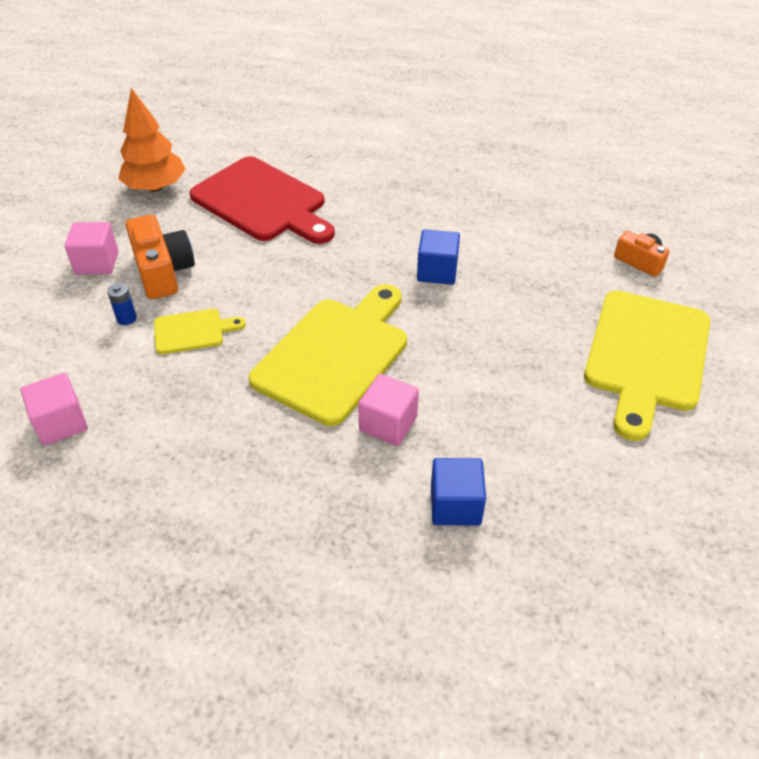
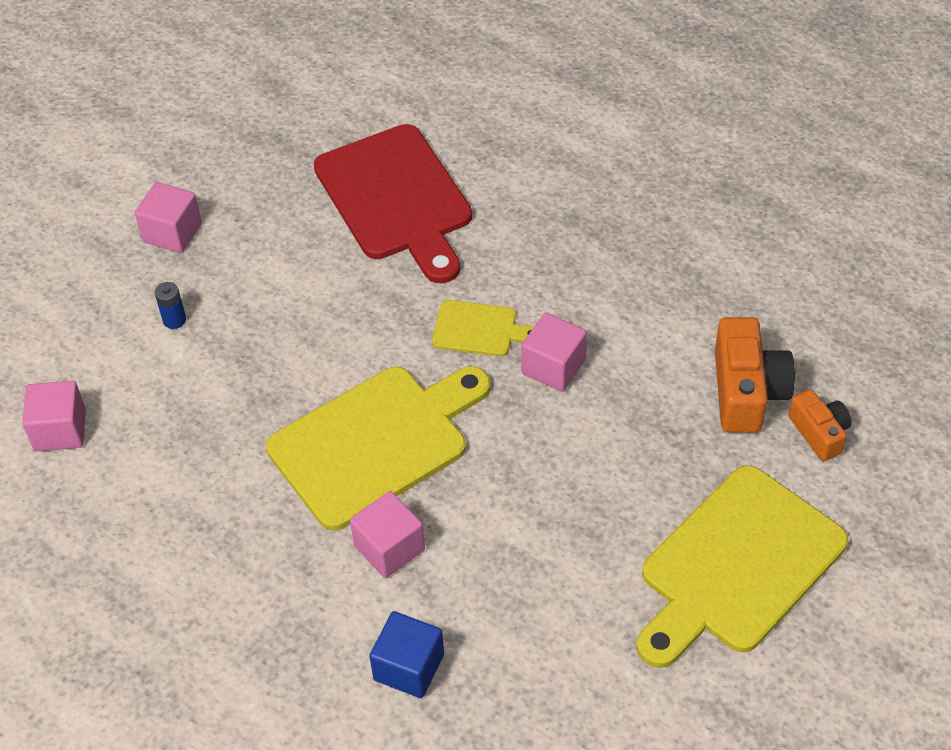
camera: 25 degrees right, 5 degrees up
orange tree [118,88,186,192] -> none
orange camera [126,215,195,299] -> orange camera moved to [715,317,795,432]
yellow cutting board [154,309,246,354] -> yellow cutting board moved to [432,300,534,356]
blue cube [417,229,460,285] -> pink cube [521,313,587,392]

